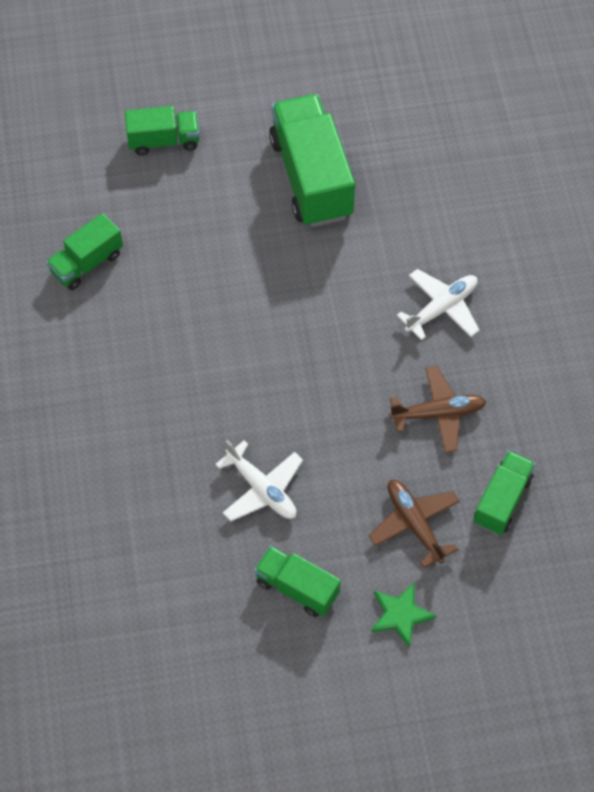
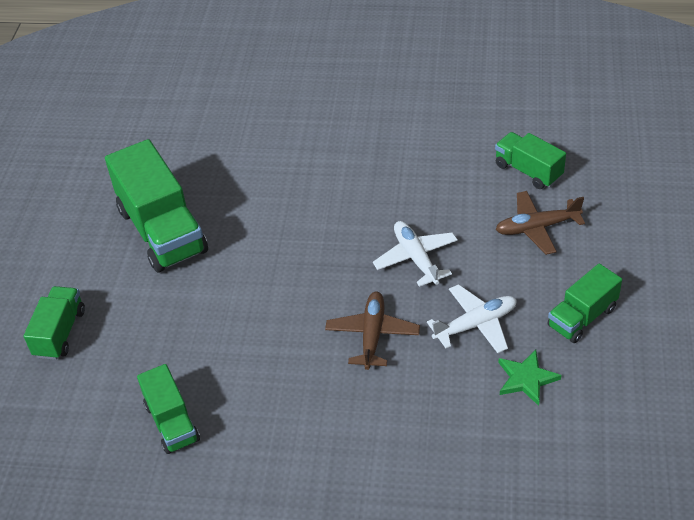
camera: 70 degrees left, 15 degrees down
green truck [269,94,355,227] -> green truck turned 120 degrees counterclockwise [105,139,208,273]
green star [371,583,436,648] -> green star moved to [498,350,562,406]
brown plane [389,366,486,453] -> brown plane moved to [325,291,420,370]
white plane [397,269,479,340] -> white plane moved to [373,221,458,287]

